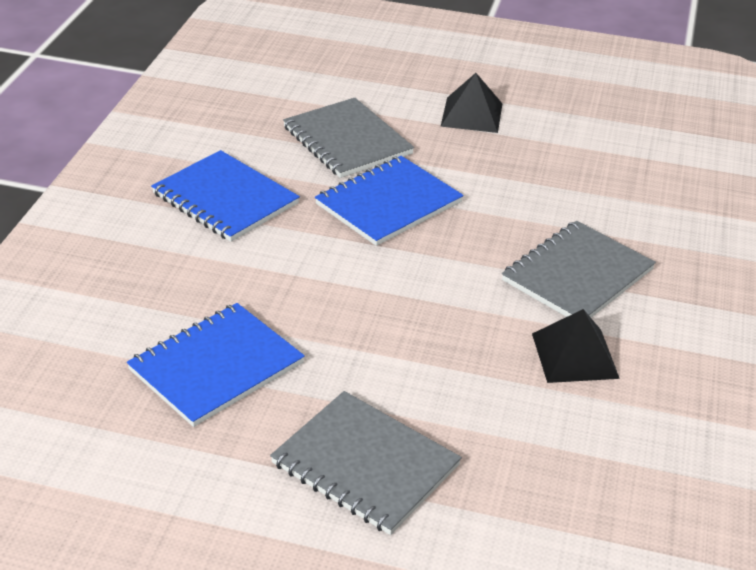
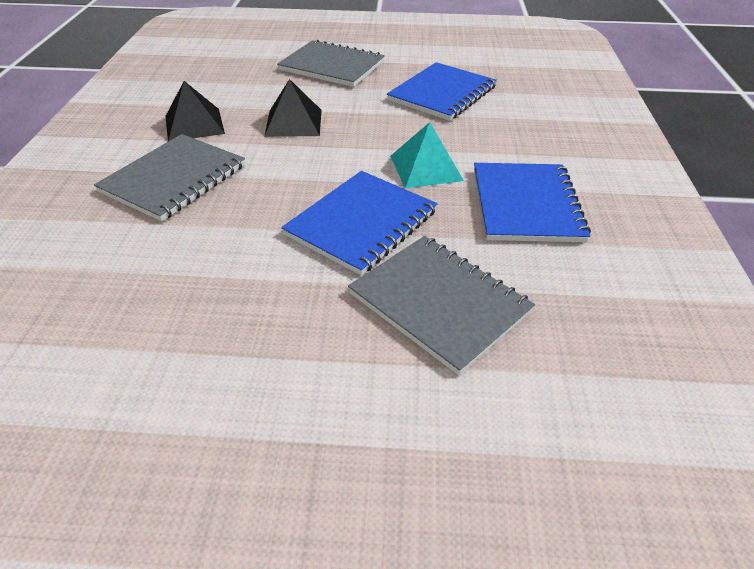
camera: 170 degrees right, 5 degrees up
blue notebook [151,150,300,242] -> blue notebook turned 60 degrees clockwise [474,163,591,242]
black pyramid [441,73,502,133] -> black pyramid moved to [264,79,322,137]
none -> turquoise pyramid [390,122,464,188]

